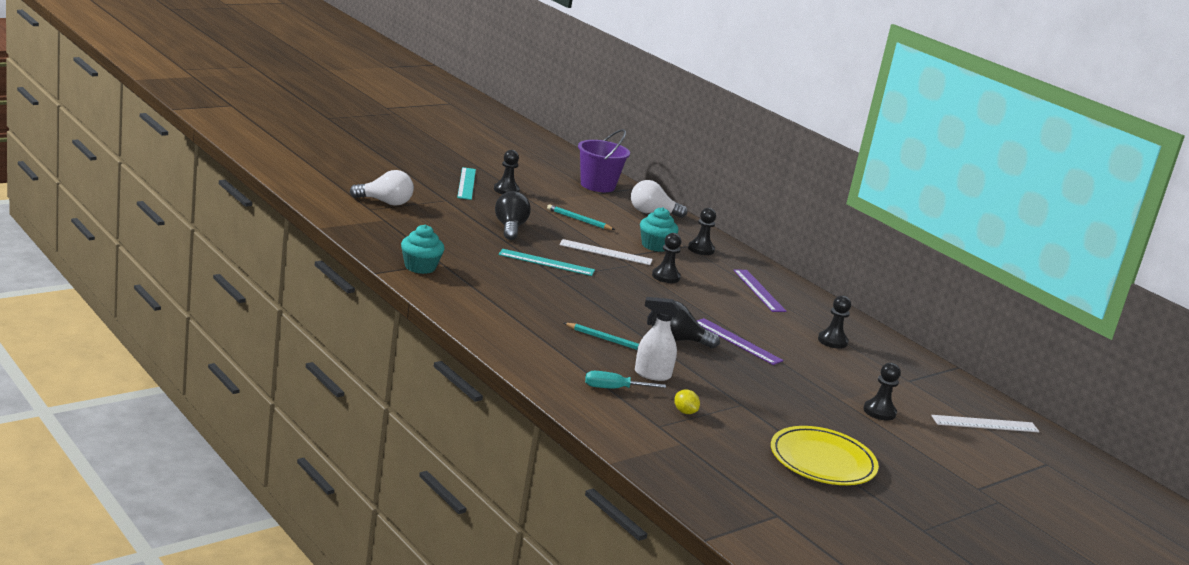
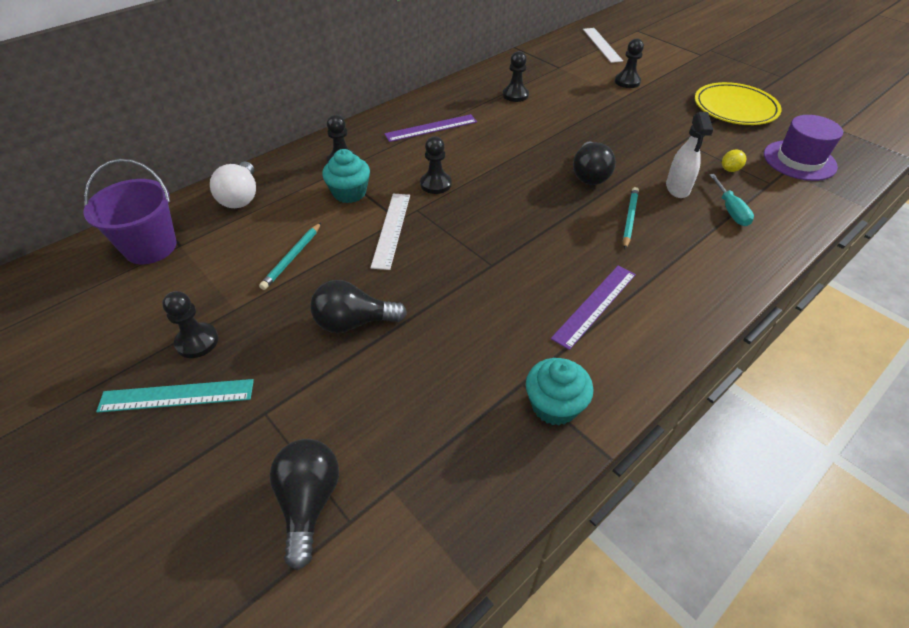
camera: 90 degrees left, 25 degrees up
white light bulb [350,170,414,206] -> black light bulb [270,439,339,570]
turquoise ruler [499,249,595,276] -> none
purple ruler [697,318,784,365] -> purple ruler moved to [551,266,636,350]
none -> purple hat [764,115,843,181]

